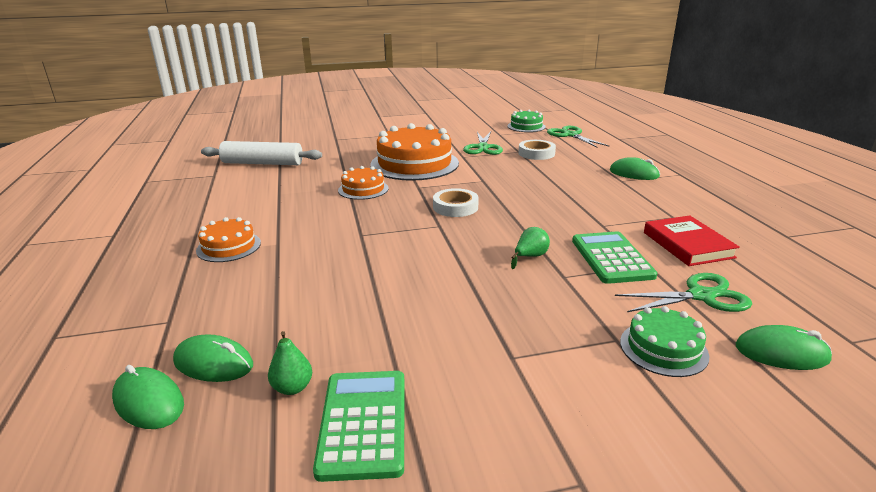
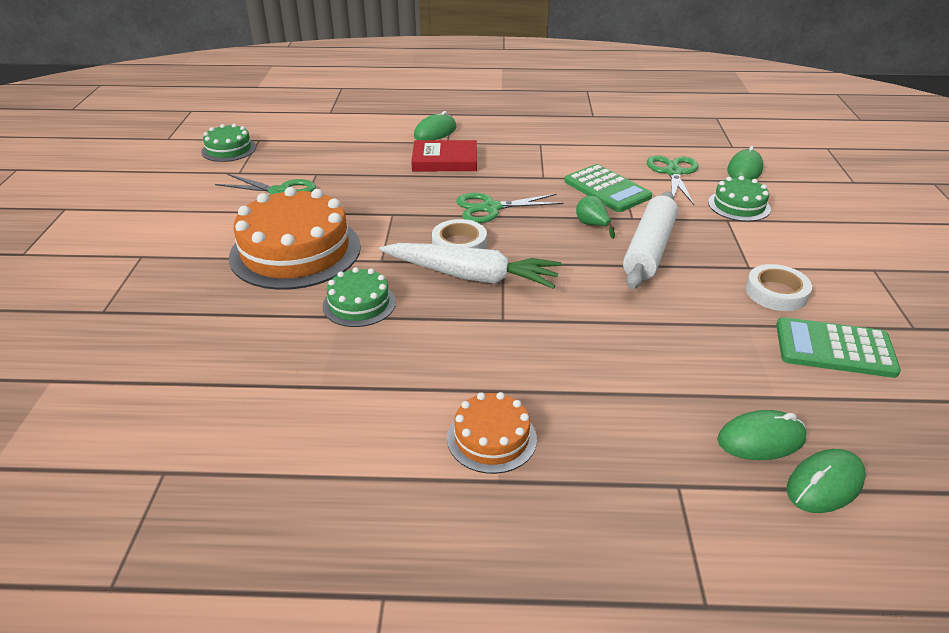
camera: 75 degrees left, 10 degrees up
green mouse [173,334,253,382] -> green mouse turned 45 degrees clockwise [717,410,807,460]
white rolling pin [201,141,322,165] -> white rolling pin moved to [623,191,678,289]
green pear [268,331,312,395] -> none
orange cake [338,166,389,200] -> green cake [323,267,396,327]
white tape [518,140,556,160] -> white tape moved to [746,264,812,311]
green scissors [547,126,609,148] -> green scissors moved to [456,193,563,223]
green calculator [572,231,657,284] -> green calculator turned 135 degrees counterclockwise [564,164,652,212]
red book [644,215,740,266] -> red book moved to [411,140,477,171]
none -> white carrot [379,243,562,289]

